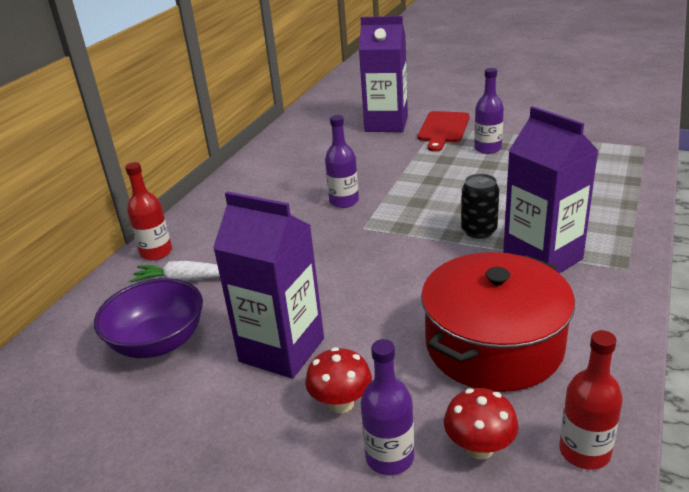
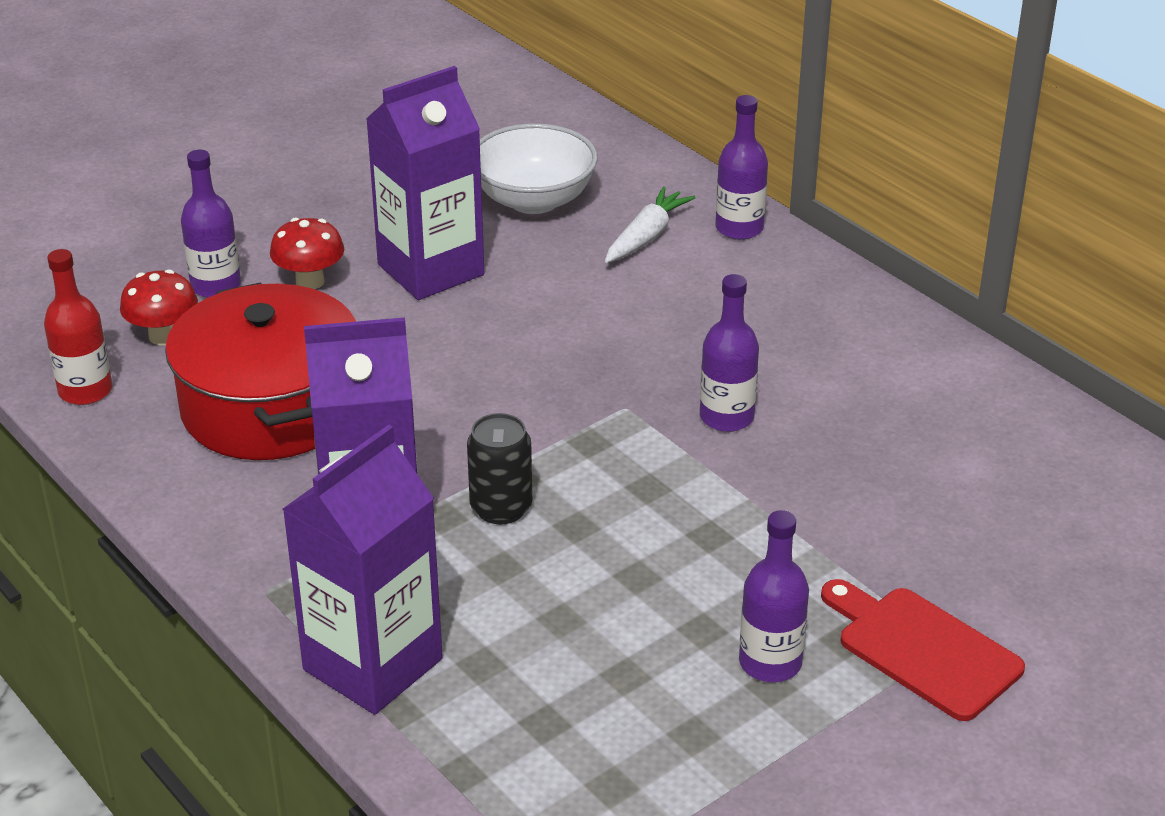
camera: 115 degrees right, 5 degrees up
purple bowl [94,278,203,358] -> white bowl [480,123,598,214]
red bottle [125,162,172,260] -> purple bottle [716,95,768,240]
purple carton [359,16,408,132] -> purple carton moved to [283,425,443,715]

